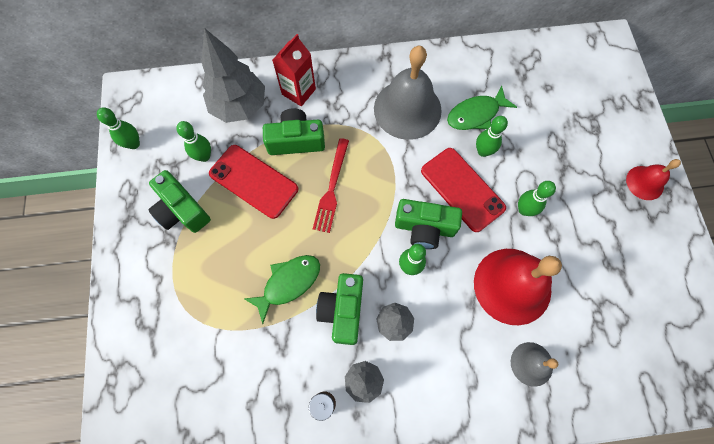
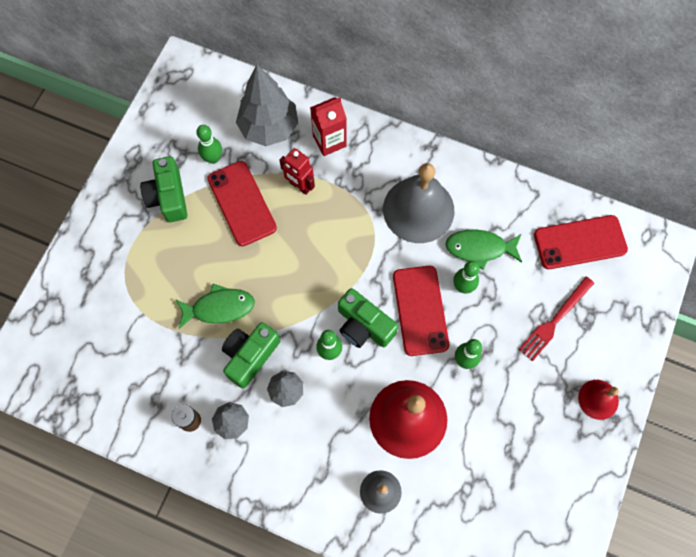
camera: 30 degrees right, 0 degrees up
green bowling pin [97,108,140,149] -> none
green camera [263,108,325,155] -> red robot [279,148,315,195]
red fork [313,138,349,233] -> red fork moved to [519,277,594,361]
none -> red phone [534,215,628,269]

